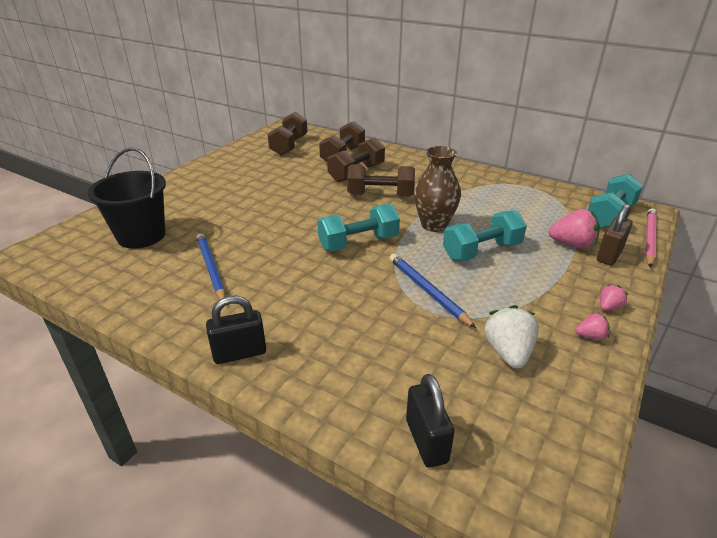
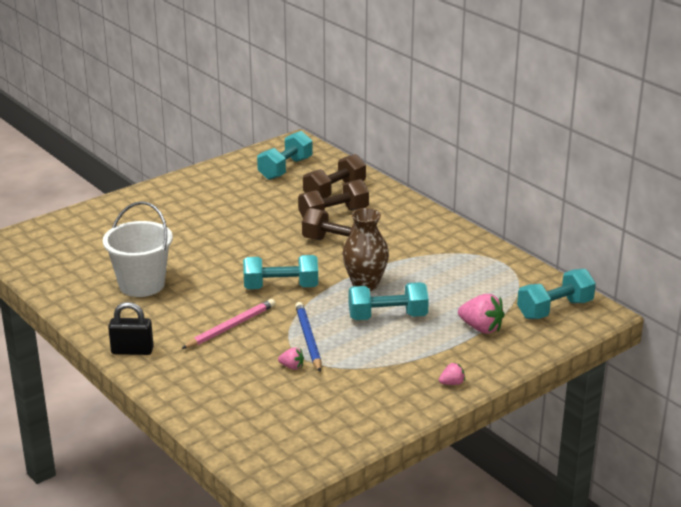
camera: 20 degrees right, 5 degrees down
black bucket [87,147,166,249] -> none
blue pencil [197,233,226,299] -> white bucket [103,201,173,297]
brown dumbbell [267,112,307,155] -> turquoise dumbbell [257,131,313,180]
black padlock [406,374,455,468] -> none
white strawberry [485,305,539,368] -> none
pink strawberry [576,313,610,340] -> pink strawberry moved to [278,347,304,370]
brown padlock [597,204,632,266] -> none
pink pencil [646,208,657,268] -> pink pencil moved to [181,299,275,349]

